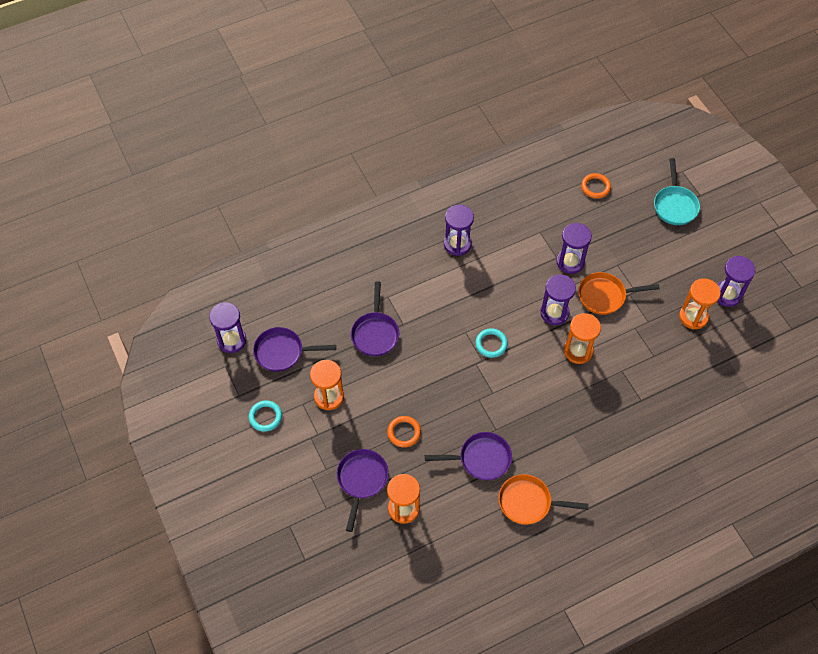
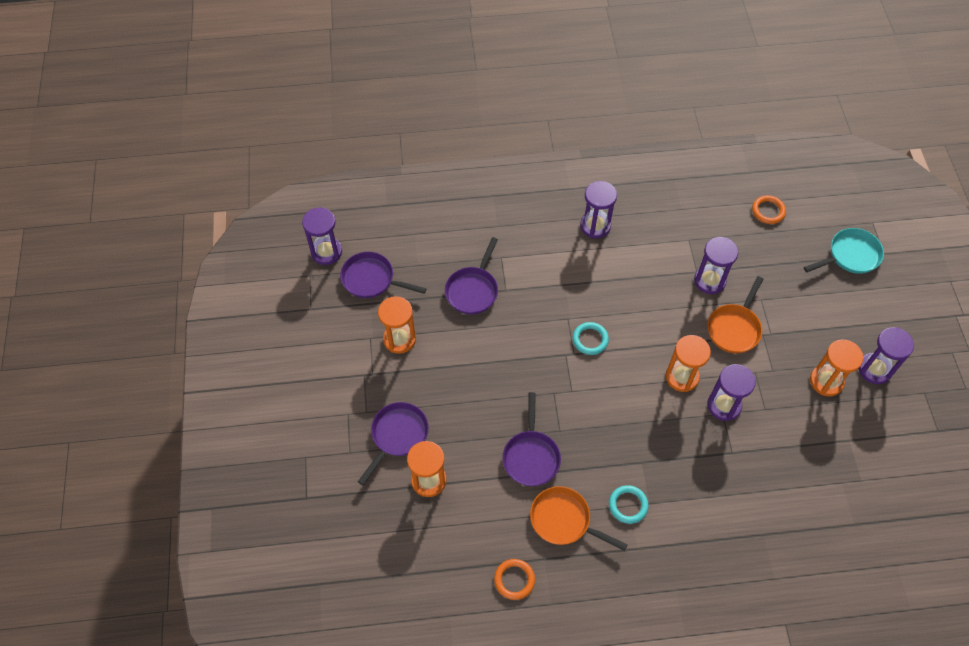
camera: 20 degrees right, 0 degrees up
turquoise ring [249,400,282,432] -> turquoise ring moved to [609,485,649,524]
orange ring [387,416,421,448] -> orange ring moved to [494,559,535,600]
purple pan [425,432,512,481] -> purple pan turned 75 degrees clockwise [502,392,561,486]
purple hourglass [540,274,576,325] -> purple hourglass moved to [707,364,756,421]
orange pan [578,272,660,315] -> orange pan turned 75 degrees counterclockwise [707,276,763,354]
turquoise pan [654,158,700,225] -> turquoise pan turned 135 degrees counterclockwise [804,228,884,274]

